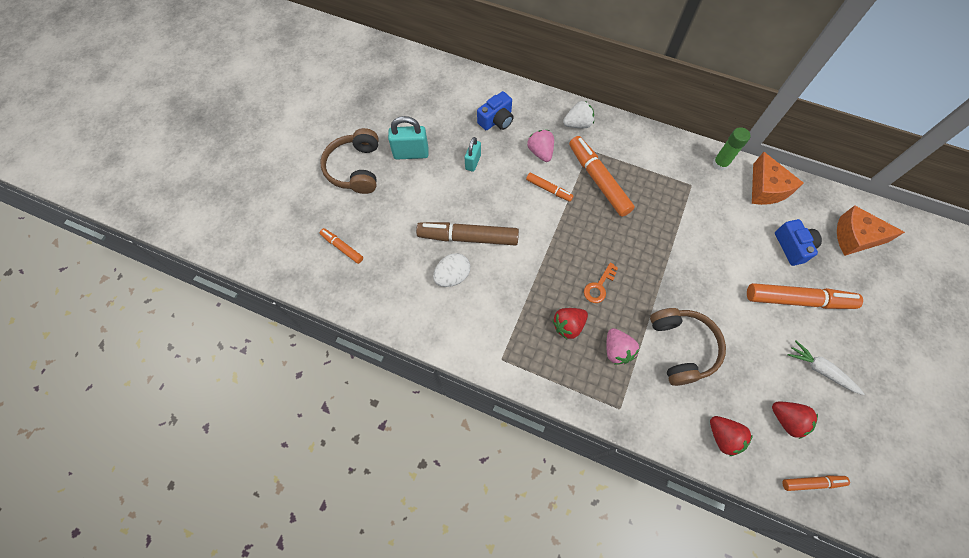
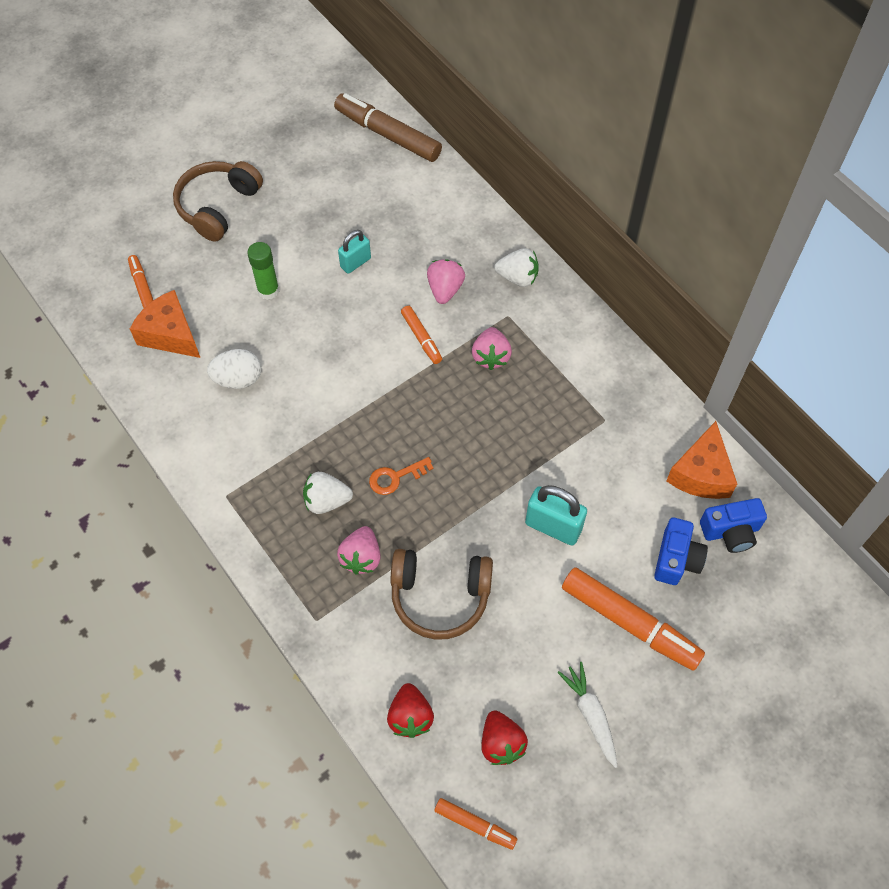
camera: 30 degrees right, 5 degrees down
turquoise padlock [388,116,429,160] -> turquoise padlock moved to [525,485,587,545]
brown marker [416,222,519,246] -> brown marker moved to [334,93,442,162]
blue camera [477,91,514,130] -> blue camera moved to [700,498,767,553]
red strawberry [552,308,588,339] -> white strawberry [303,472,353,514]
orange marker [569,136,635,217] -> pink strawberry [472,327,512,370]
brown headphones [650,308,726,386] -> brown headphones turned 75 degrees clockwise [391,549,493,640]
green glue stick [713,127,751,171] -> green glue stick moved to [247,242,279,300]
orange cheese [837,205,905,256] -> orange cheese moved to [130,290,200,358]

